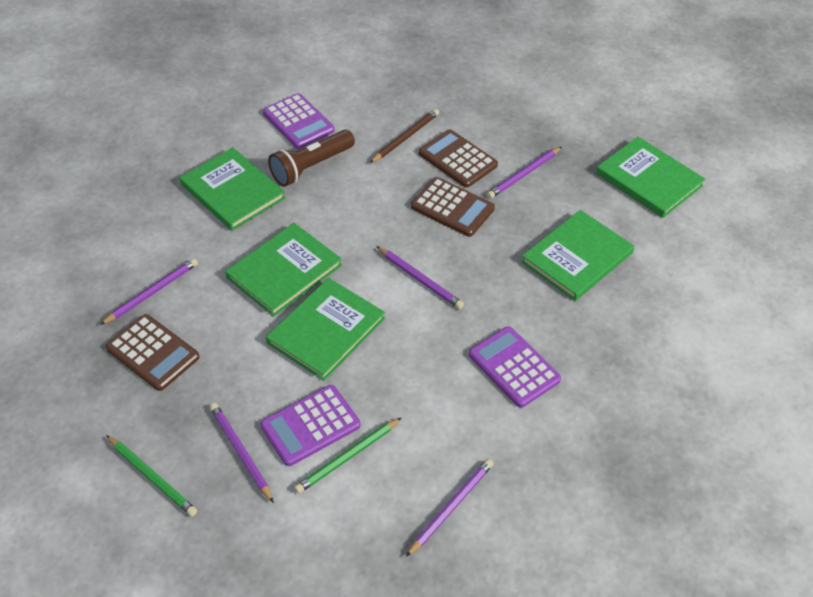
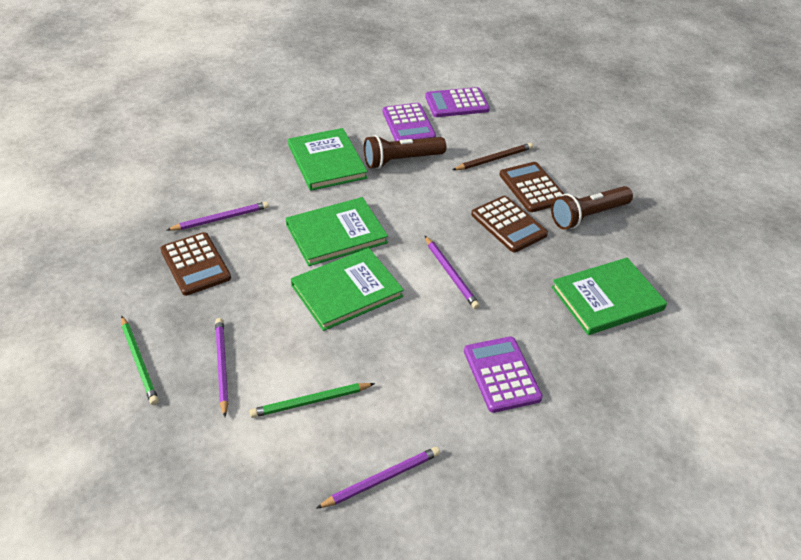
camera: 20 degrees right, 5 degrees down
purple calculator [260,385,361,466] -> purple calculator moved to [425,87,490,117]
purple pencil [487,147,561,199] -> brown flashlight [551,186,633,230]
green book [596,137,705,218] -> none

